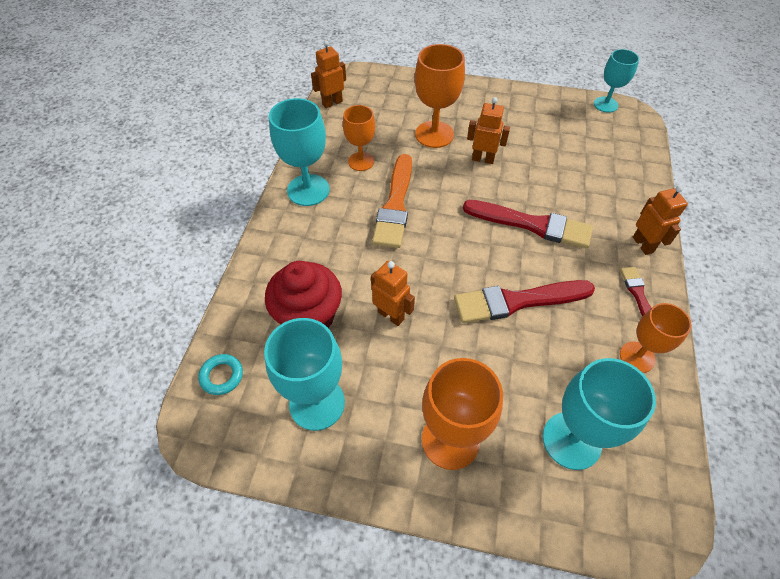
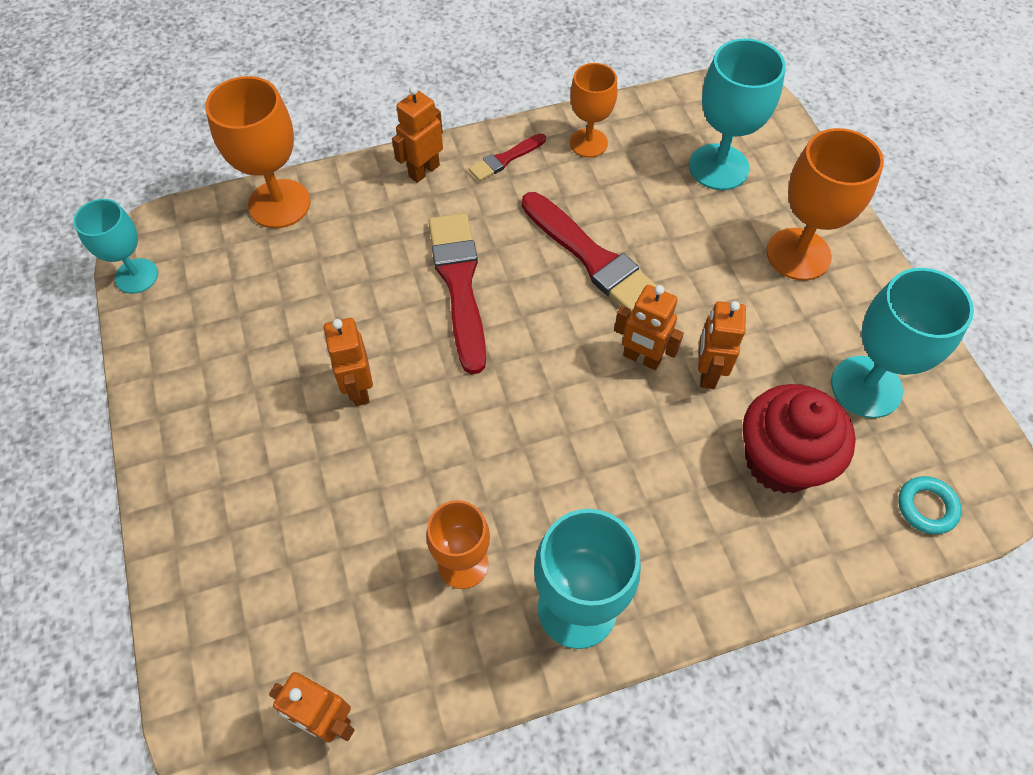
camera: 120 degrees left, 5 degrees up
orange brush [372,154,412,248] -> none
orange goblet [415,44,465,148] -> orange goblet moved to [205,76,310,228]
none -> orange robot [614,285,684,370]

